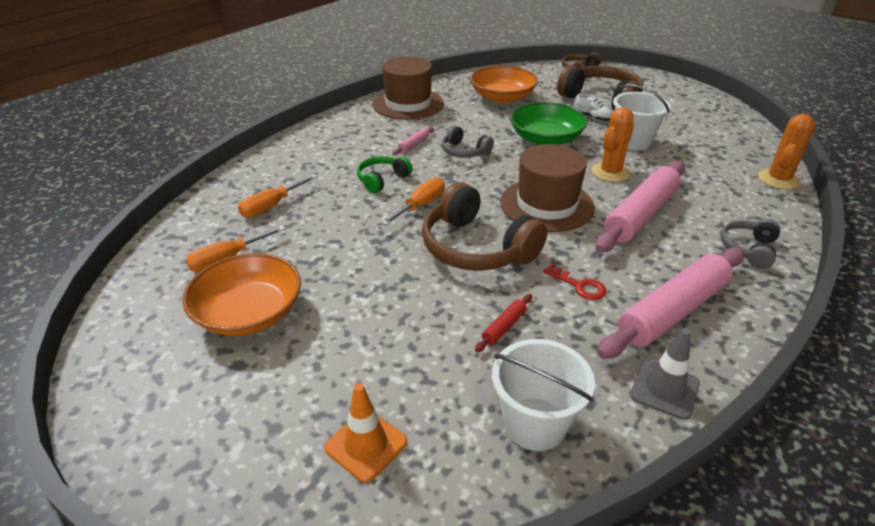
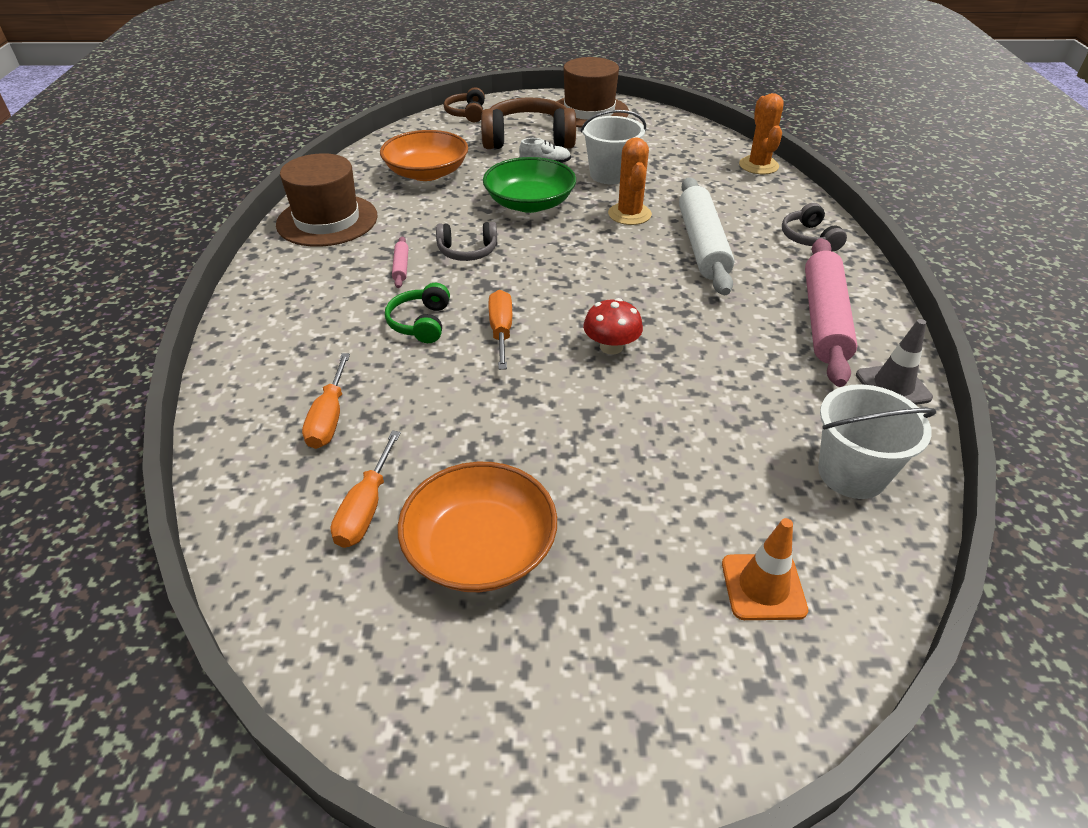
camera: 40 degrees left, 5 degrees up
brown headphones [422,182,547,271] -> red mushroom [583,298,643,355]
red rolling pin [475,294,532,352] -> none
brown hat [500,144,595,232] -> brown hat moved to [552,57,629,128]
red key [543,264,607,300] -> none
pink rolling pin [595,161,685,253] -> white rolling pin [679,177,734,295]

